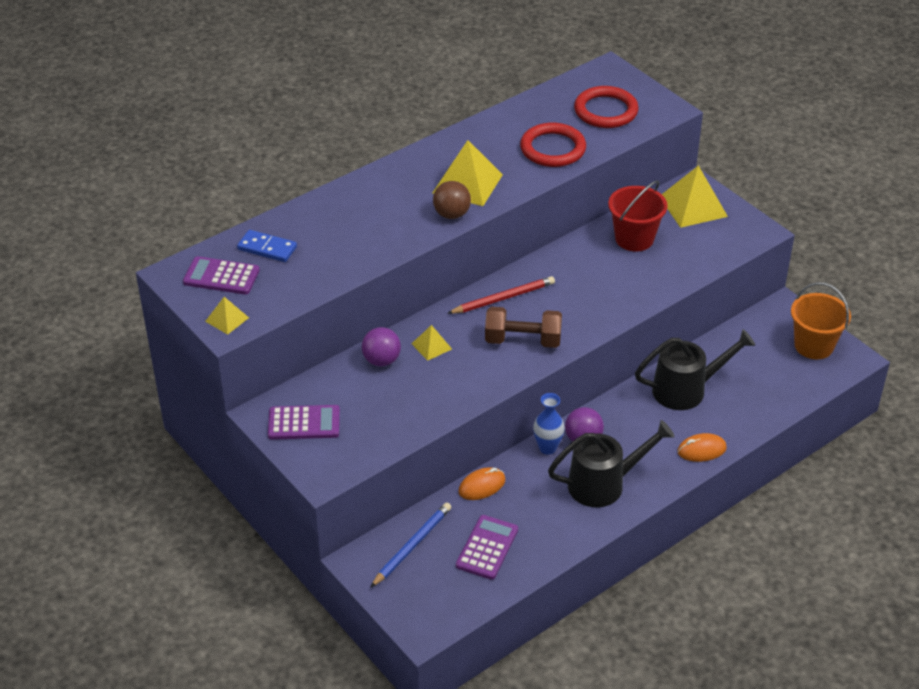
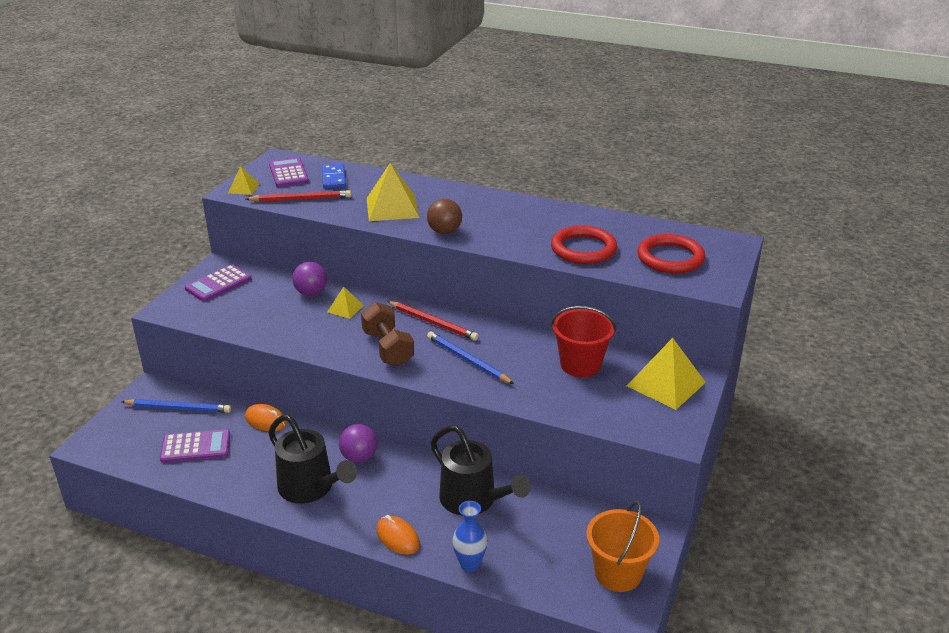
camera: 60 degrees right, 10 degrees down
purple calculator [268,405,340,440] -> purple calculator turned 75 degrees clockwise [185,265,252,302]
yellow pyramid [433,140,503,206] -> yellow pyramid moved to [367,163,419,221]
blue vase [533,393,565,454] -> blue vase moved to [452,501,488,572]
none -> red pencil [246,190,351,202]
none -> blue pencil [427,331,514,384]

